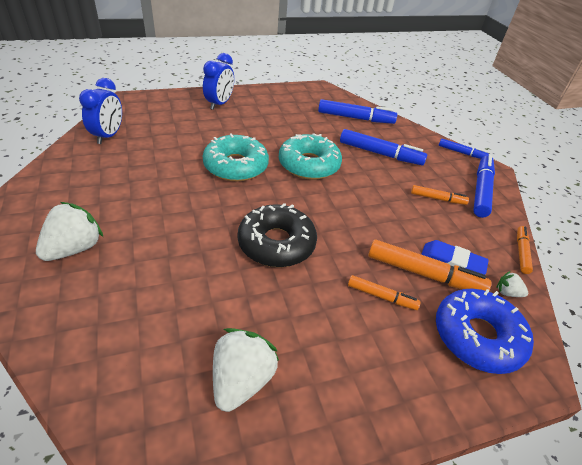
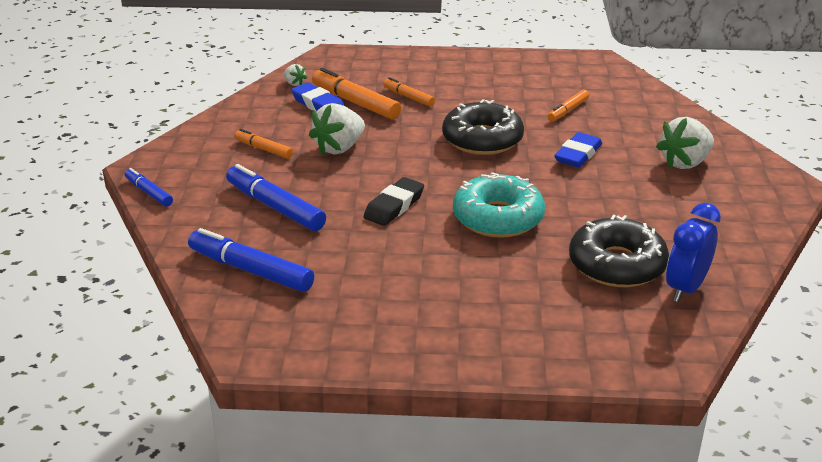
camera: 155 degrees left, 10 degrees down
blue clock [203,53,234,110] -> none
white strawberry [213,328,279,412] -> white strawberry moved to [309,103,365,155]
turquoise donut [279,133,342,180] -> black eraser [364,177,424,226]
blue donut [436,289,534,374] -> none
blue marker [473,155,495,218] -> none
orange marker [517,226,533,274] -> orange marker moved to [548,90,589,121]
none -> blue eraser [554,132,602,167]
none -> black donut [569,215,669,287]

